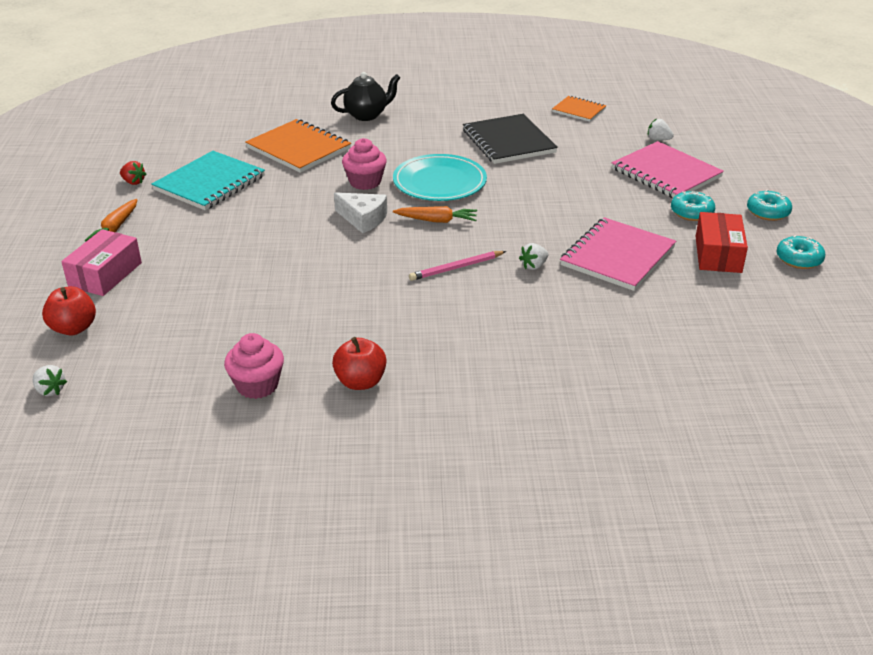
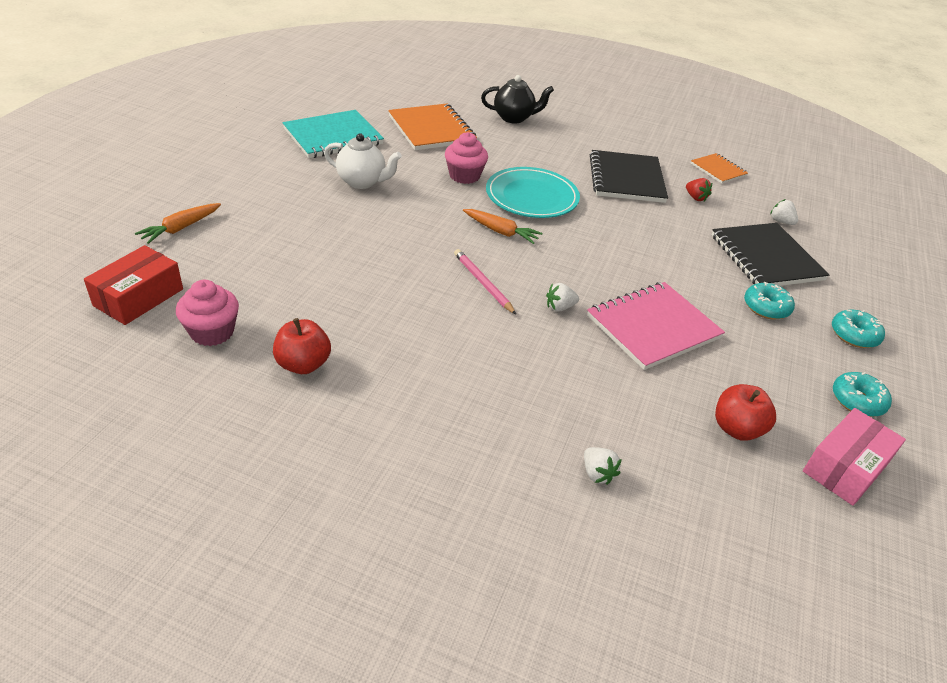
camera: 20 degrees right, 5 degrees up
white strawberry [33,365,67,396] -> white strawberry moved to [584,447,622,485]
red apple [42,286,96,336] -> red apple moved to [715,384,776,441]
pink box [61,229,142,296] -> pink box moved to [803,408,906,506]
orange carrot [85,199,138,242] -> orange carrot moved to [135,203,221,244]
red strawberry [120,161,146,185] -> red strawberry moved to [686,178,712,201]
white cheese [334,192,387,233] -> none
pink pencil [409,251,507,281] -> pink pencil turned 60 degrees clockwise [454,249,516,315]
pink notebook [612,141,724,198] -> black notebook [712,223,829,286]
red box [696,212,748,273] -> red box moved to [84,245,183,325]
none -> white teapot [324,133,402,189]

